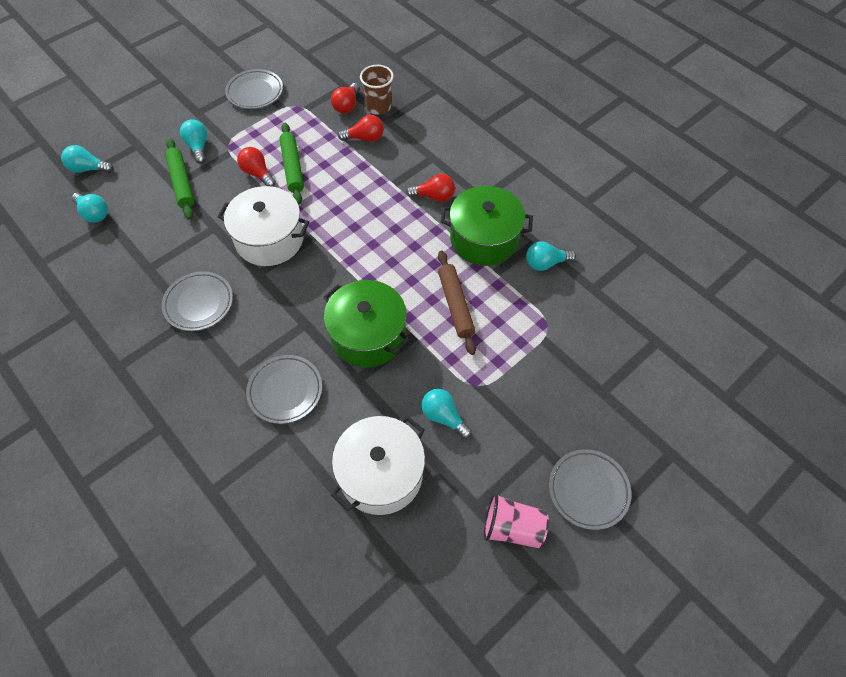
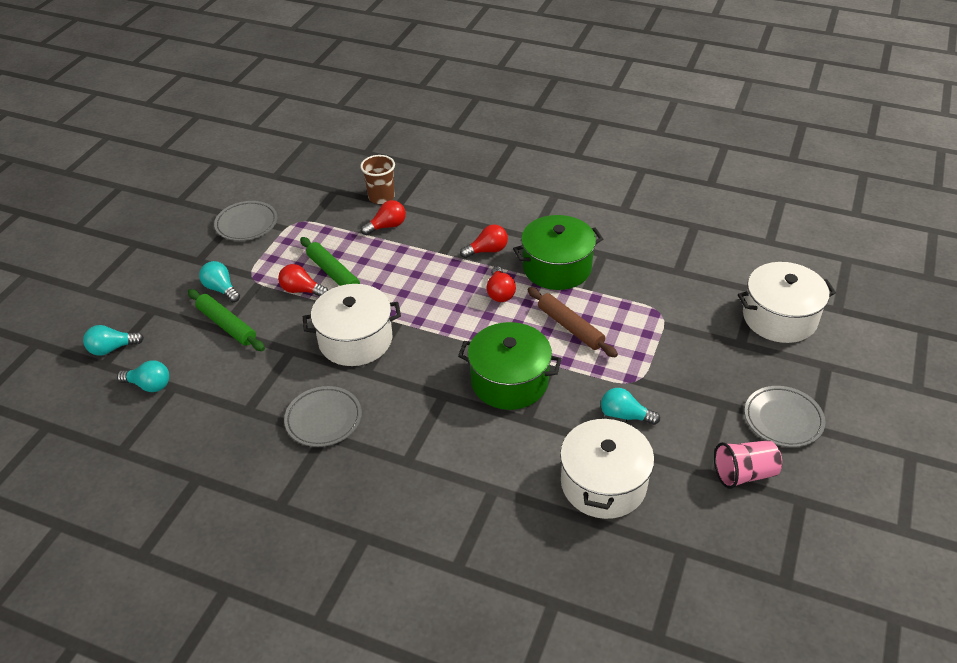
camera: 25 degrees left, 15 degrees down
grey plate [246,355,322,424] -> none
red light bulb [331,83,360,114] -> red light bulb moved to [487,266,516,302]
turquoise light bulb [526,241,576,271] -> none
none -> white pot [738,262,836,343]

